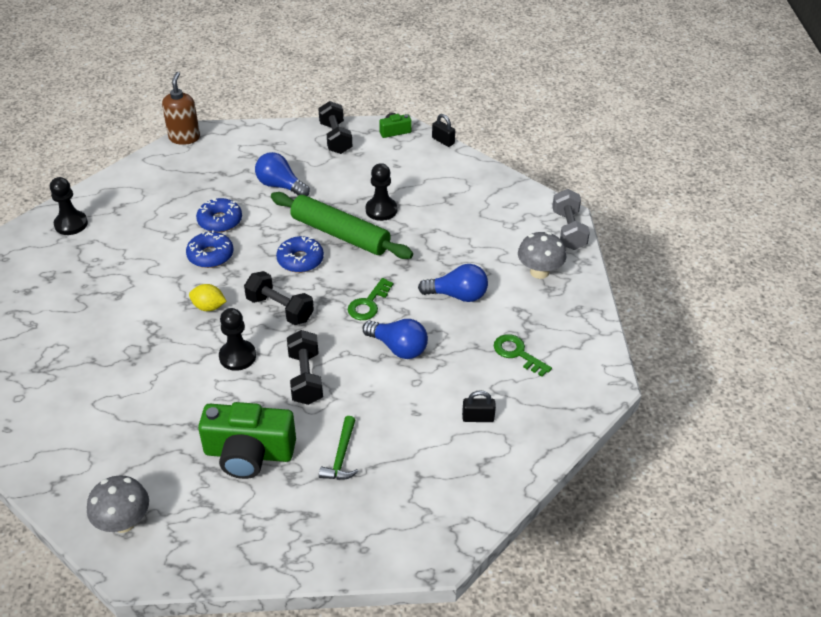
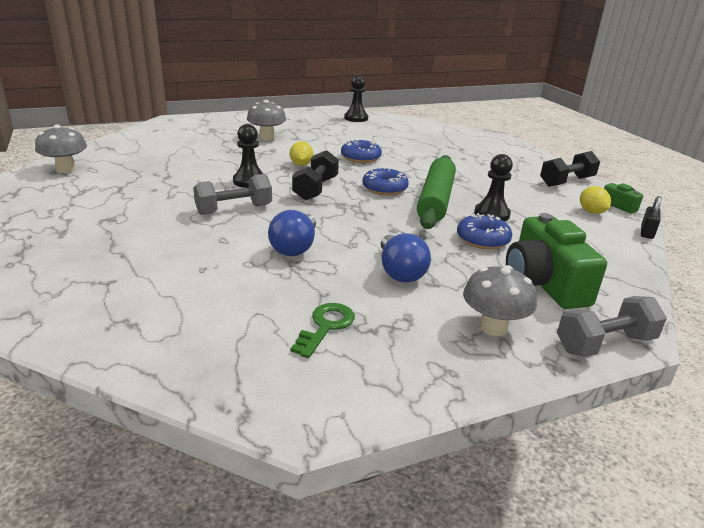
camera: 70 degrees right, 15 degrees down
brown soap dispenser [162,72,200,145] -> none
blue donut [196,198,242,233] -> blue donut moved to [457,213,512,249]
green camera [198,402,296,479] -> green camera moved to [506,213,607,309]
blue light bulb [255,152,310,196] -> none
black dumbbell [287,330,323,405] -> grey dumbbell [193,174,272,215]
green hammer [319,416,359,480] -> none
green key [348,278,393,320] -> none
black padlock [462,390,496,422] -> none
none -> grey mushroom [247,100,286,141]
none -> yellow lemon [580,186,611,214]

